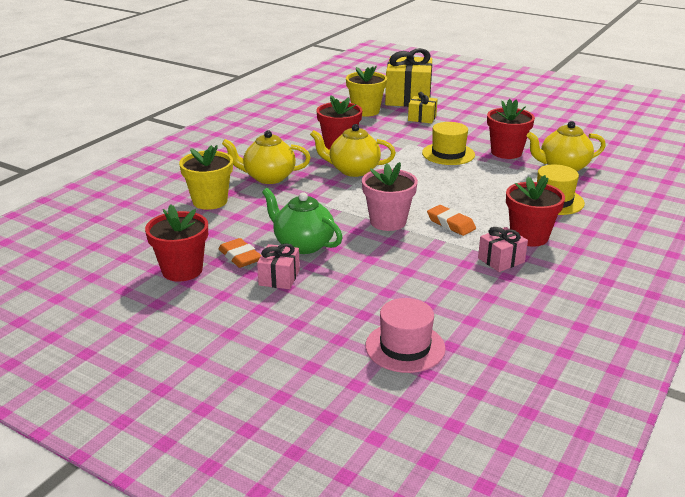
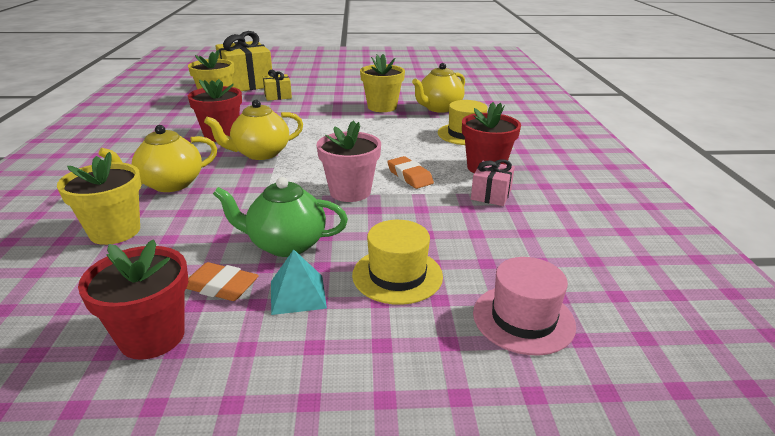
camera: 35 degrees left, 0 degrees up
pink gift [257,243,300,289] -> turquoise pyramid [271,249,327,315]
yellow hat [422,122,475,165] -> yellow hat moved to [352,220,443,305]
orange eraser [427,205,476,236] -> orange eraser turned 45 degrees clockwise [387,156,434,189]
red flower pot [487,99,535,159] -> yellow flower pot [360,54,405,112]

